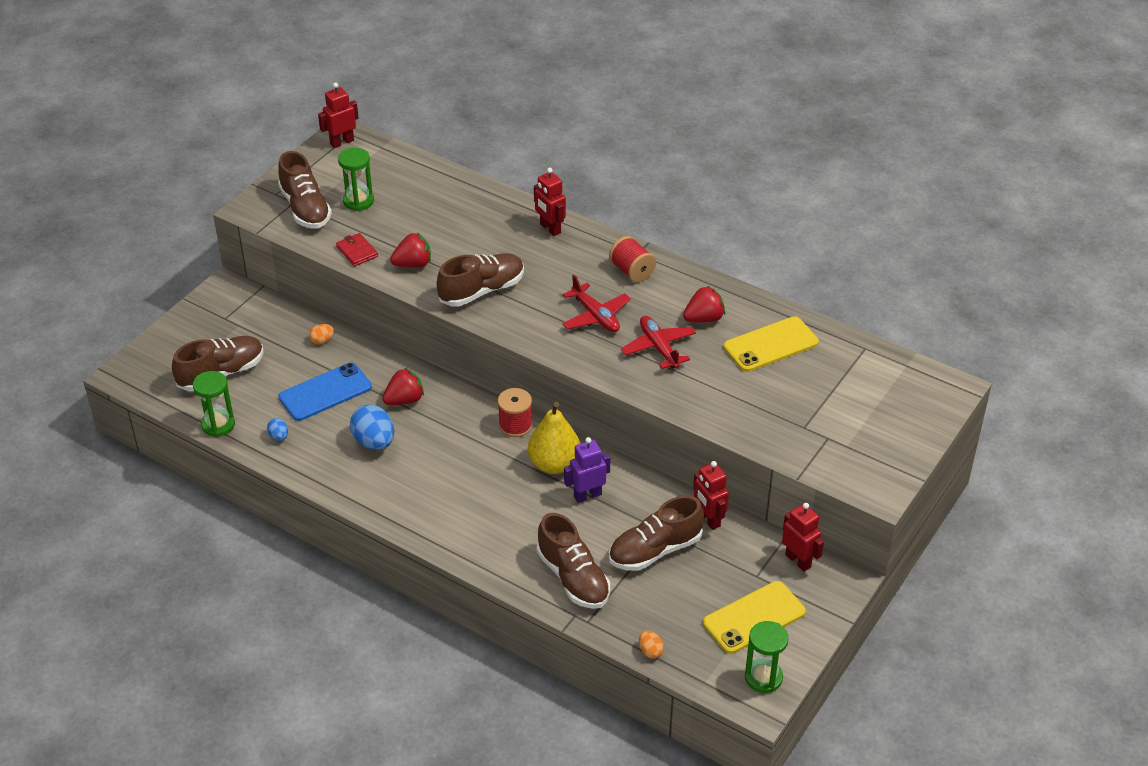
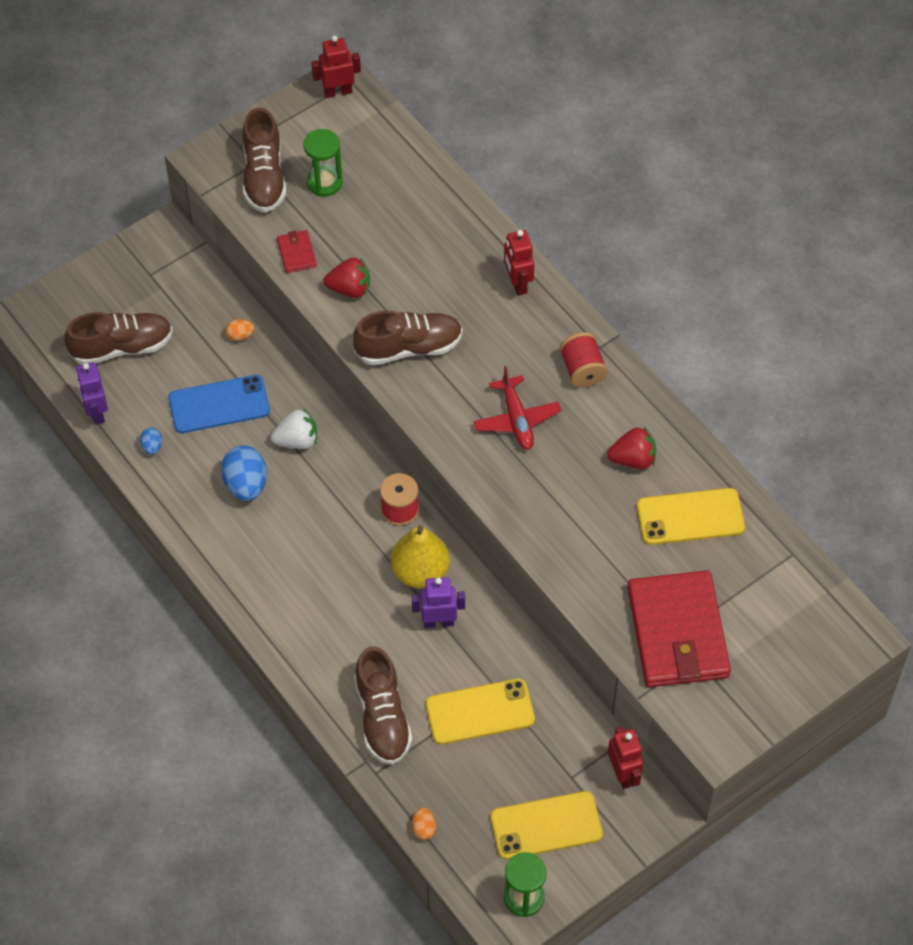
camera: 20 degrees right, 15 degrees up
green hourglass [193,371,235,437] -> purple robot [76,362,108,425]
red strawberry [382,368,424,405] -> white strawberry [271,408,317,449]
brown shoe [609,496,704,571] -> yellow phone [426,679,535,744]
red plane [621,316,696,369] -> none
red robot [693,461,729,530] -> none
none -> red wallet [628,570,731,687]

